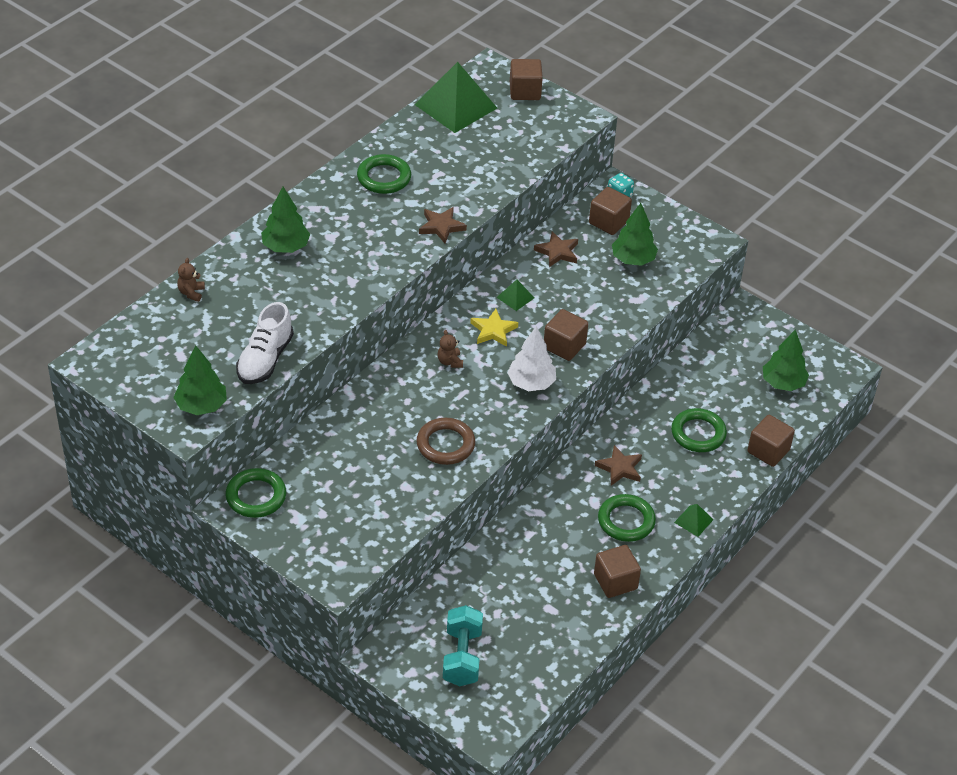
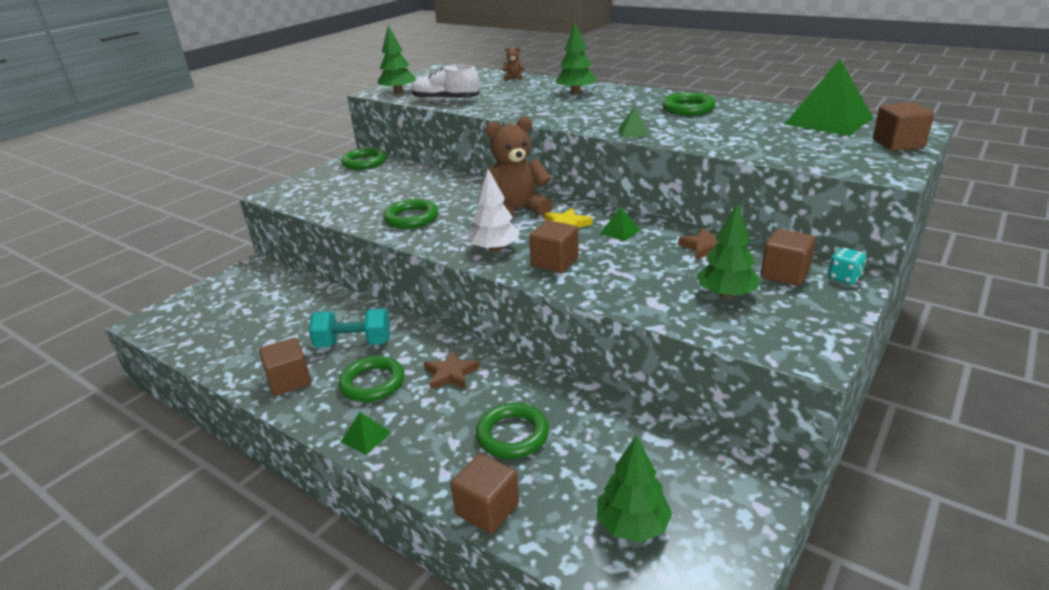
camera: 90 degrees right, 15 degrees down
brown ring [417,418,475,465] -> green ring [384,199,438,229]
brown star [419,207,467,243] -> green pyramid [618,106,650,138]
brown teddy bear [438,330,463,368] -> brown teddy bear [485,116,553,222], size x2.41
turquoise dumbbell [443,605,483,686] -> turquoise dumbbell moved to [309,308,390,348]

